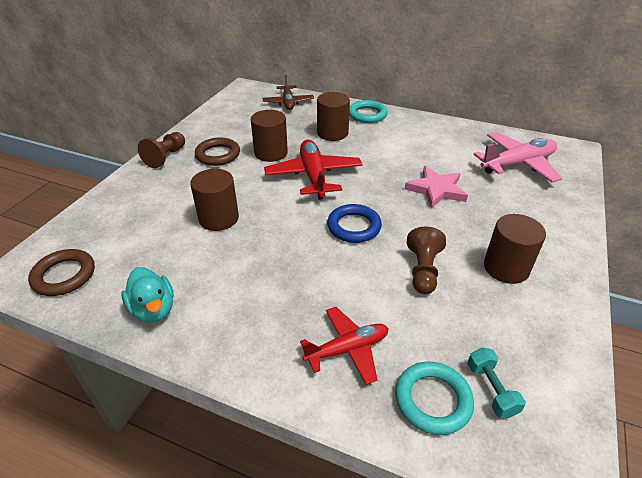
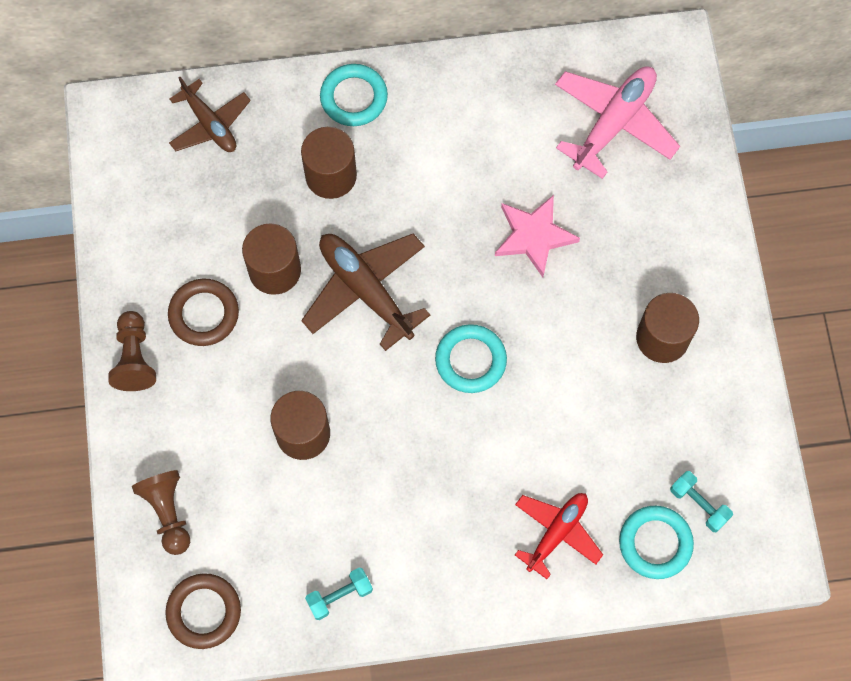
camera: 30 degrees left, 30 degrees up
turquoise duck [122,267,174,323] -> turquoise dumbbell [305,568,373,620]
red plane [264,140,363,200] -> brown plane [301,234,430,351]
blue ring [327,204,382,243] -> turquoise ring [435,324,507,393]
brown pawn [407,227,446,294] -> brown pawn moved to [132,470,190,555]

